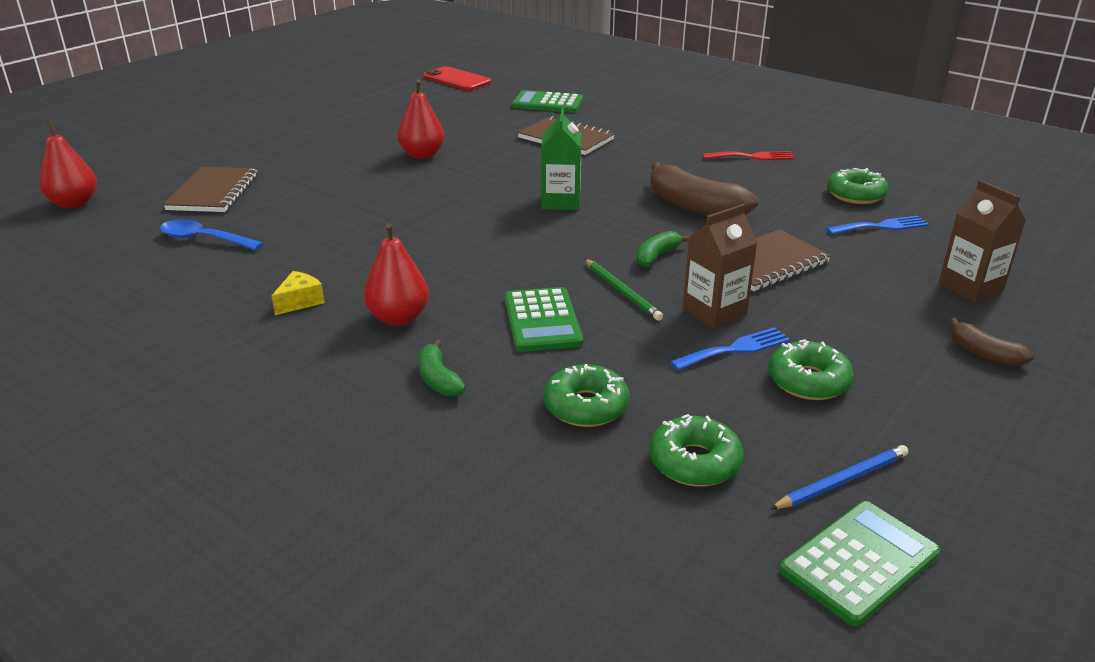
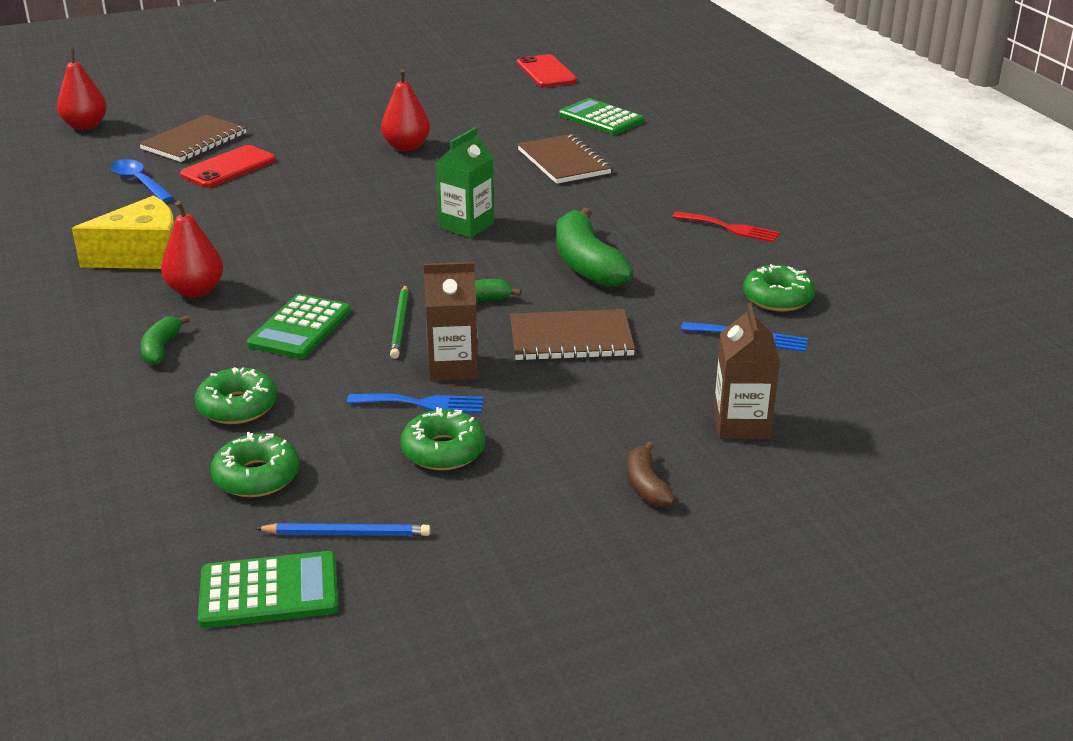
camera: 30 degrees right, 0 degrees up
yellow cheese [272,271,325,315] -> yellow cheese [72,195,174,269], size x2.09
brown banana [650,162,758,216] -> green banana [556,207,633,287]
none -> red phone [180,145,276,188]

